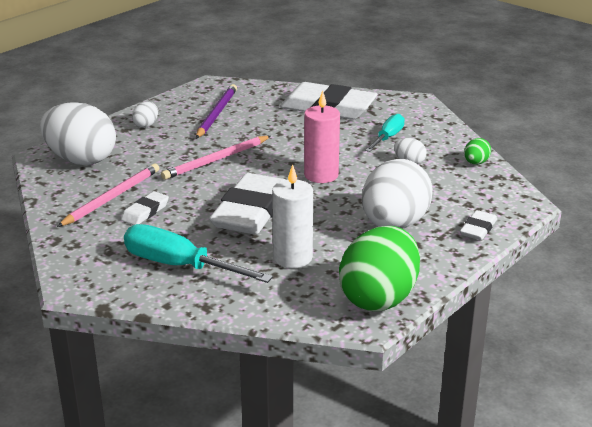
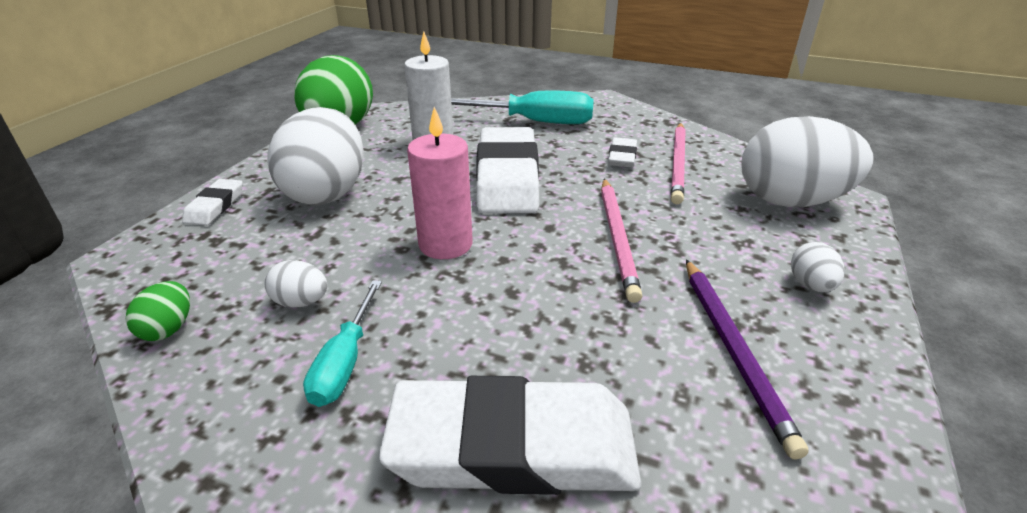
camera: 160 degrees right, 5 degrees up
pink pencil [161,136,271,180] -> pink pencil turned 150 degrees clockwise [601,179,642,303]

